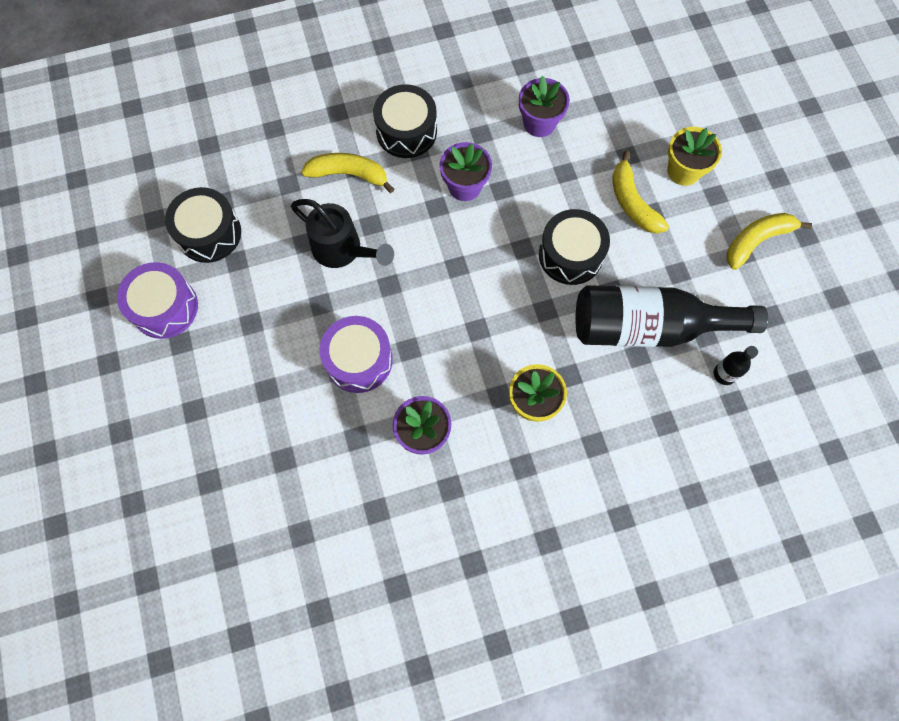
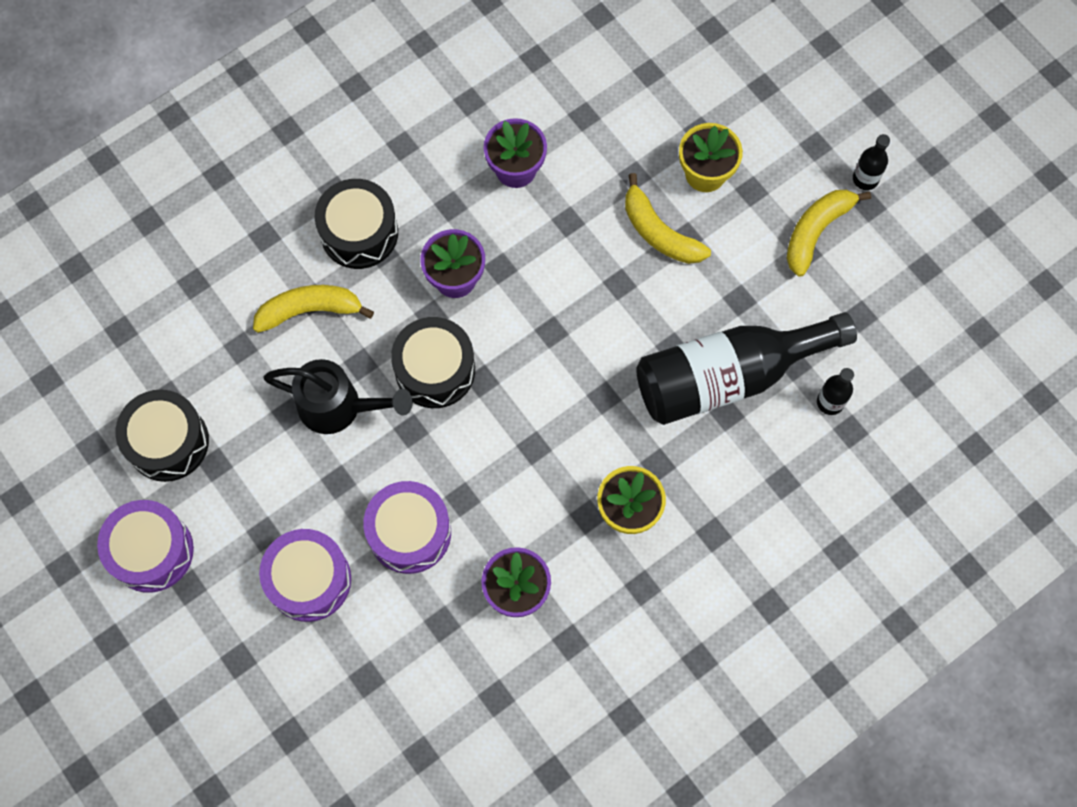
camera: 20 degrees left, 0 degrees up
black drum [539,209,610,285] -> black drum moved to [391,317,475,408]
none -> purple drum [259,529,351,622]
none -> black bottle [853,134,890,190]

